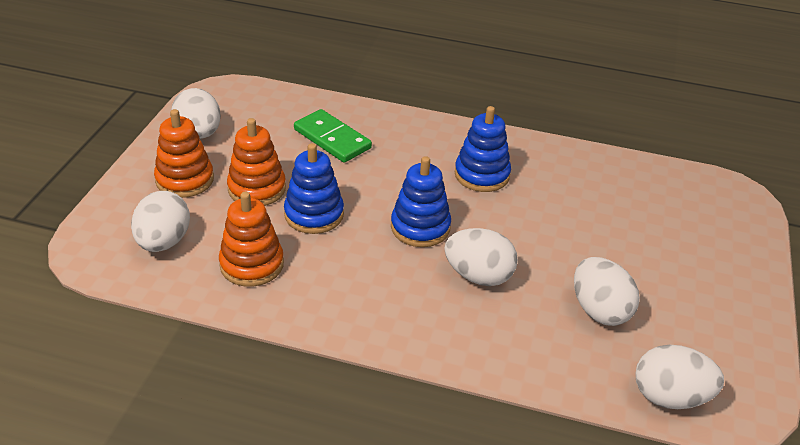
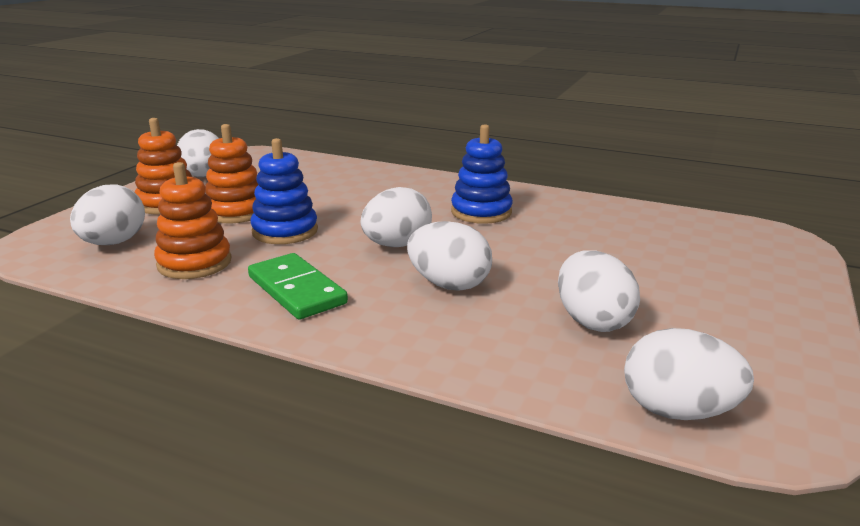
camera: 10 degrees right, 15 degrees down
green domino [294,109,372,163] -> green domino moved to [248,253,348,319]
blue stacking toy [391,156,451,247] -> white egg [361,187,432,247]

